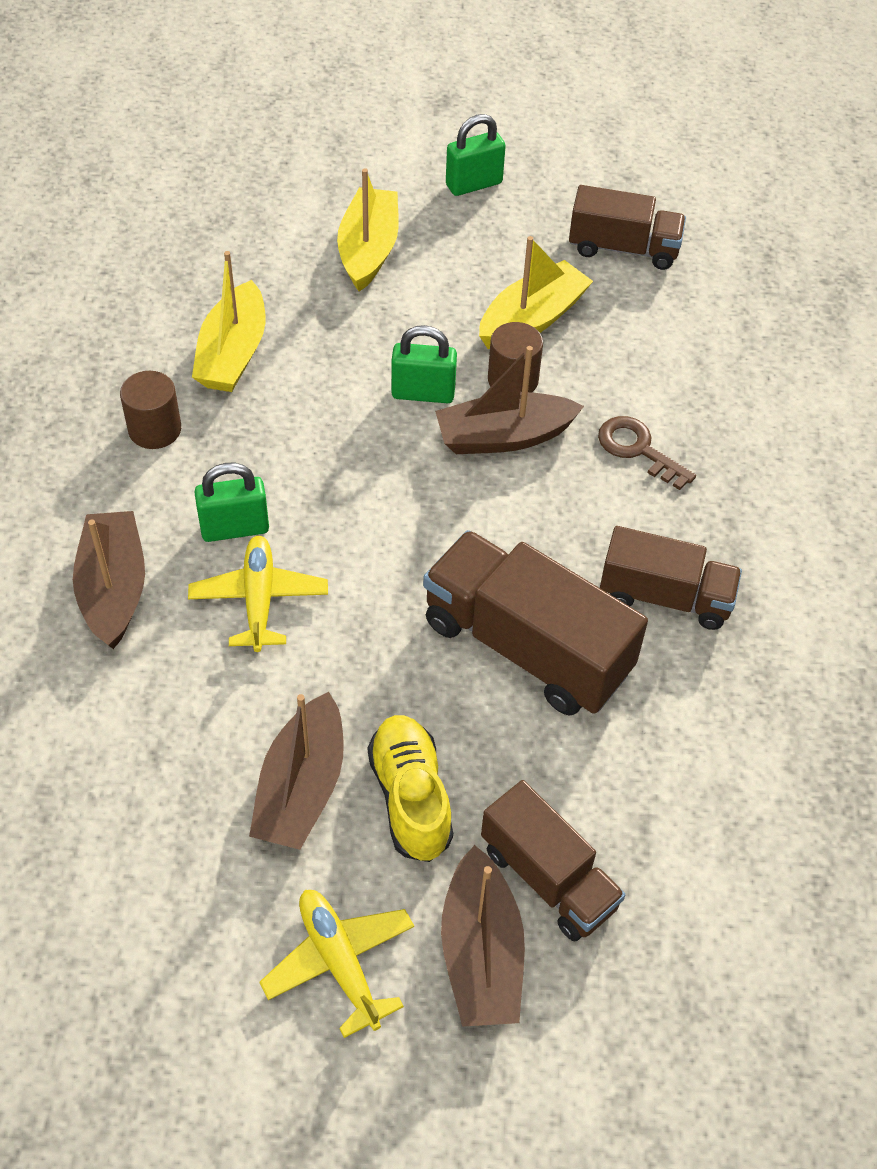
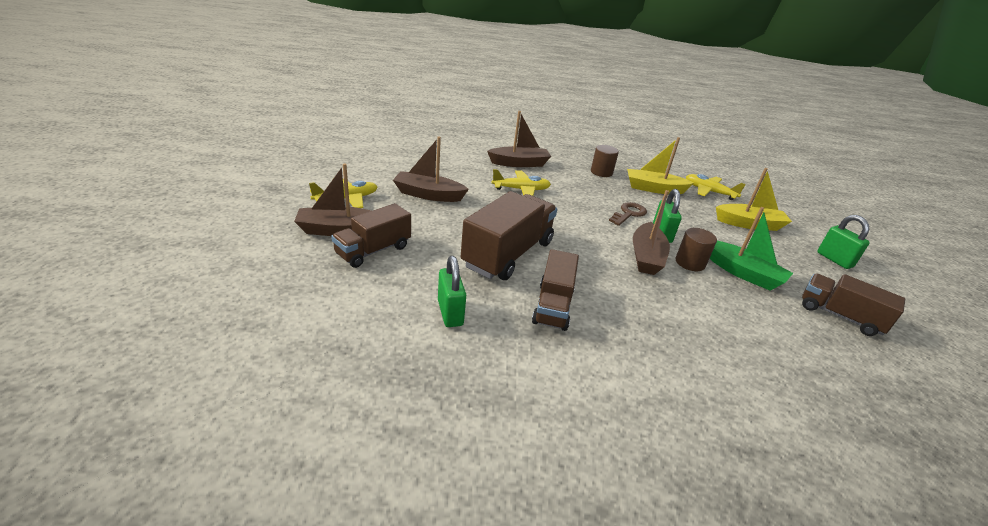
camera: 85 degrees right, 20 degrees down
green padlock [194,463,269,542] -> green padlock moved to [438,256,466,327]
yellow shoe [368,715,453,862] -> none
brown boat [435,346,584,454] -> brown boat turned 150 degrees counterclockwise [633,190,670,275]
yellow boat [479,236,593,349] -> green boat [710,207,793,290]
brown truck [569,185,686,270] -> brown truck turned 120 degrees clockwise [802,273,905,336]
brown key [598,416,696,490] -> brown key moved to [609,202,647,226]
none -> yellow plane [686,174,746,200]

